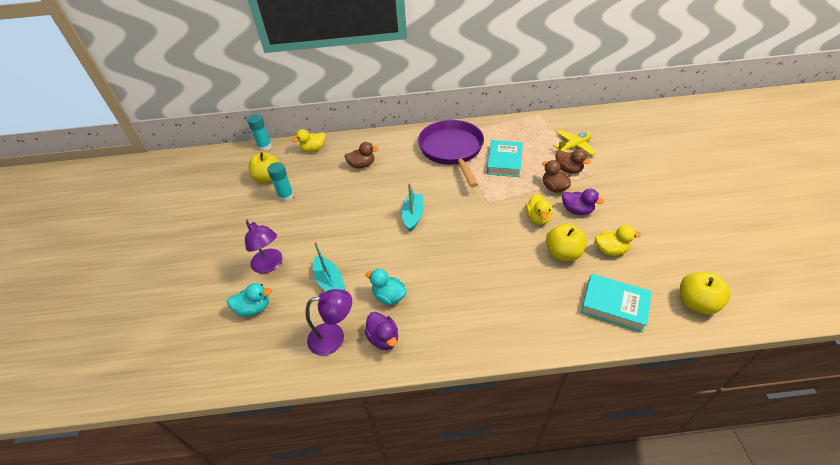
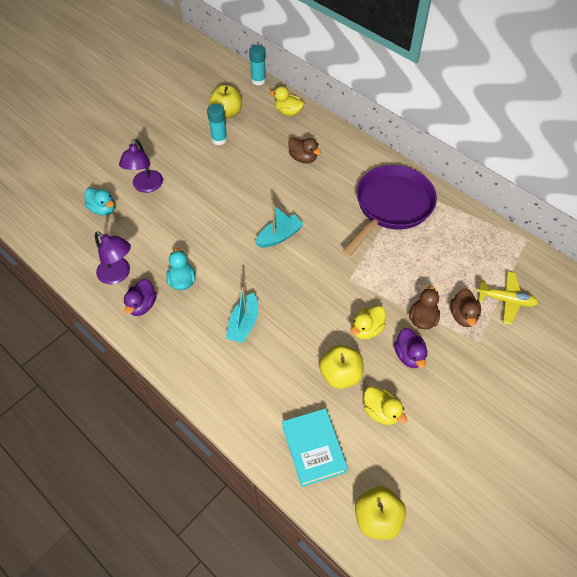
camera: 45 degrees right, 10 degrees up
turquoise boat [313,242,346,292] -> turquoise boat moved to [226,287,258,343]
turquoise book [487,140,523,177] -> none

